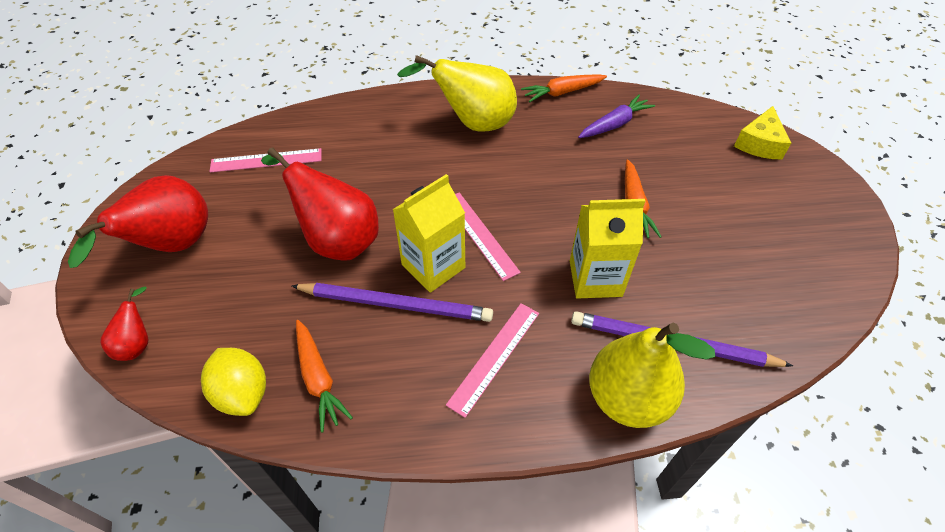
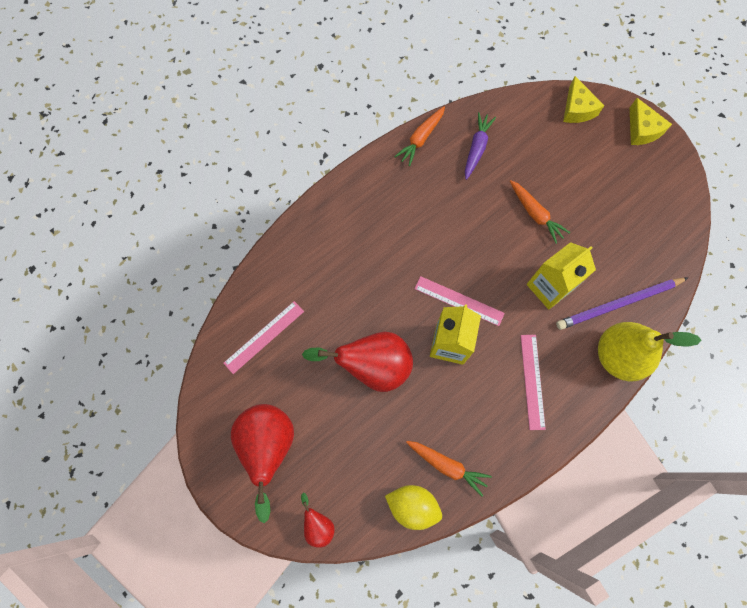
camera: 35 degrees left, 20 degrees up
purple pencil [291,283,493,322] -> none
yellow pear [397,55,517,132] -> none
none -> yellow cheese [630,98,672,145]

